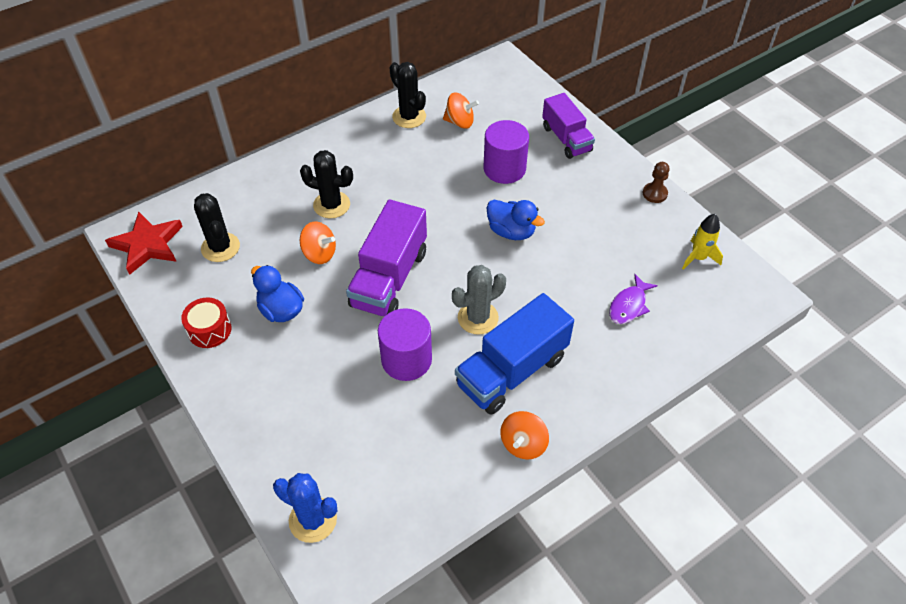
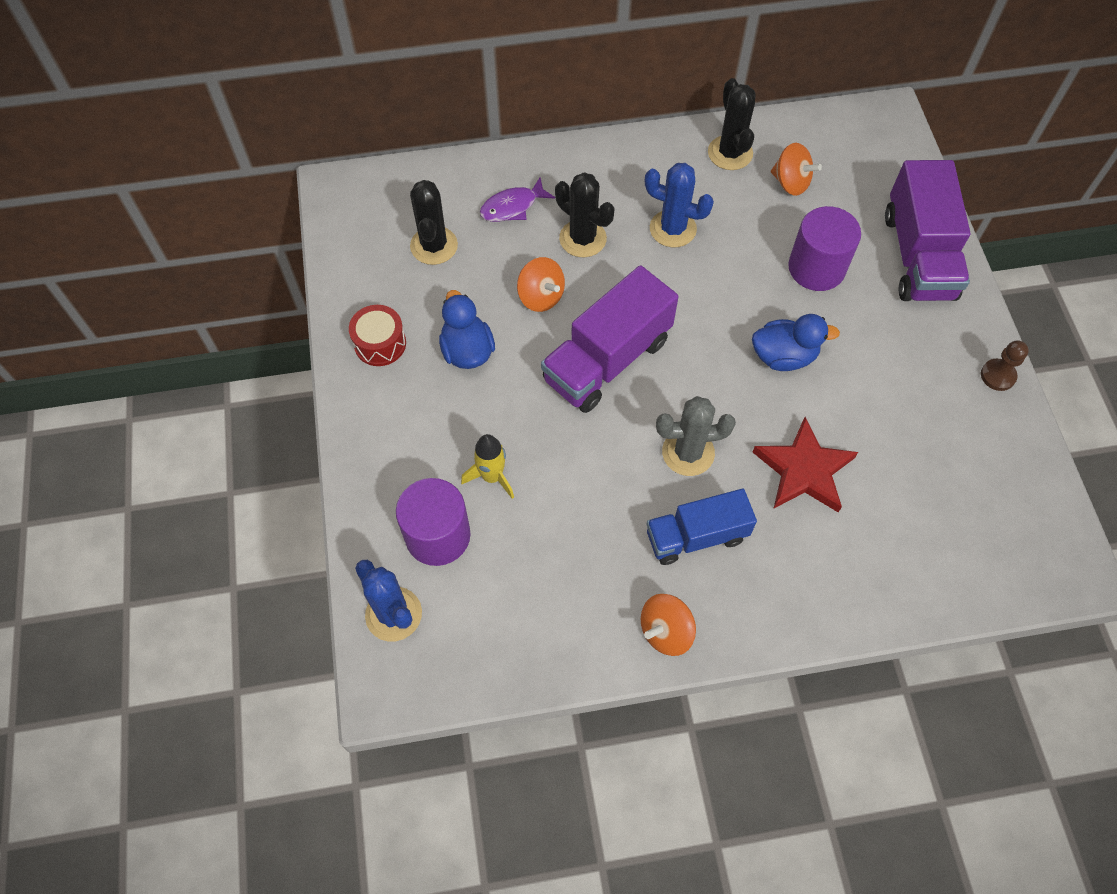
camera: 25 degrees right, 10 degrees up
red star [105,211,183,275] -> red star moved to [753,417,858,512]
purple cylinder [378,308,432,381] -> purple cylinder moved to [396,478,470,566]
blue truck [455,293,574,415] -> blue truck [646,489,757,565], size x0.66
blue duck [487,200,545,240] -> blue duck turned 60 degrees counterclockwise [752,314,840,371]
purple truck [542,93,595,159] -> purple truck [885,160,970,301], size x1.52
purple fish [609,274,658,324] -> purple fish moved to [480,177,555,222]
yellow rocket [682,214,723,270] -> yellow rocket moved to [461,434,514,499]
none -> blue cactus [645,163,714,247]

